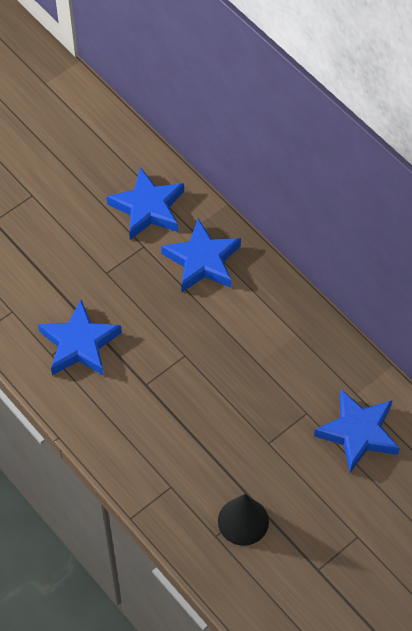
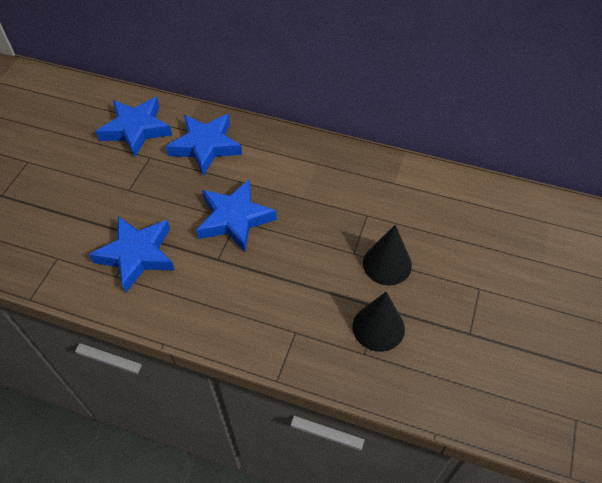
camera: 30 degrees left, 5 degrees down
blue star [314,389,400,473] -> blue star moved to [196,179,277,252]
none -> black cone [363,225,412,285]

